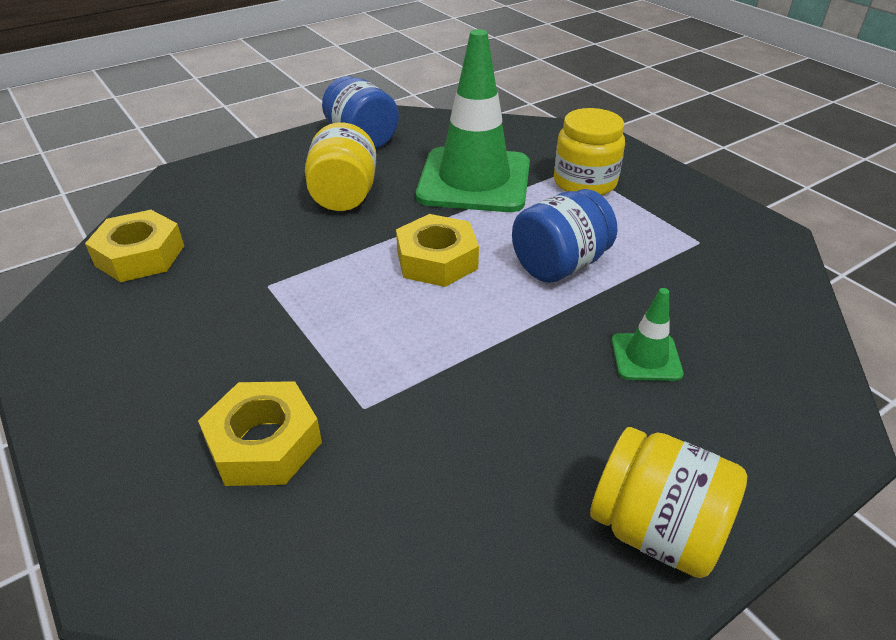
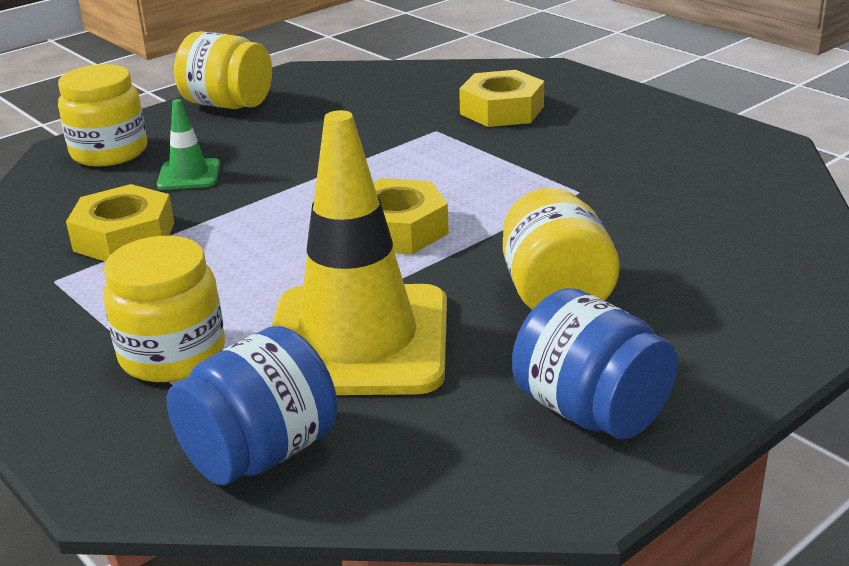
camera: 175 degrees right, 10 degrees down
yellow nut [85,210,184,282] -> yellow nut moved to [66,184,174,262]
green traffic cone [416,29,530,212] -> yellow traffic cone [271,110,447,395]
blue jar [512,189,617,283] -> blue jar moved to [167,326,337,485]
none -> yellow jar [58,64,147,167]

